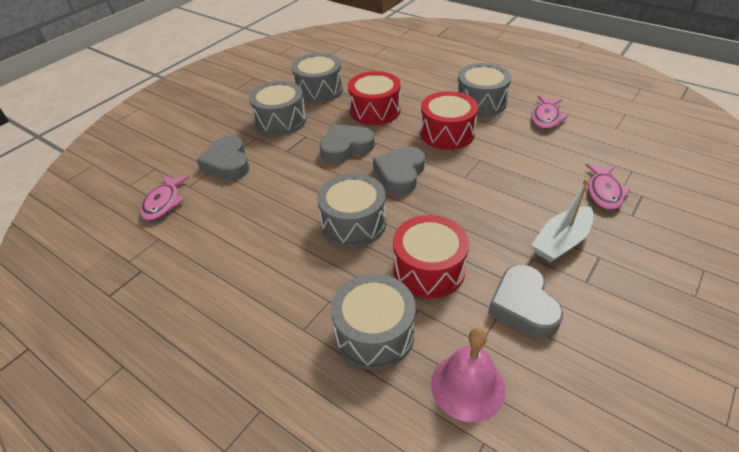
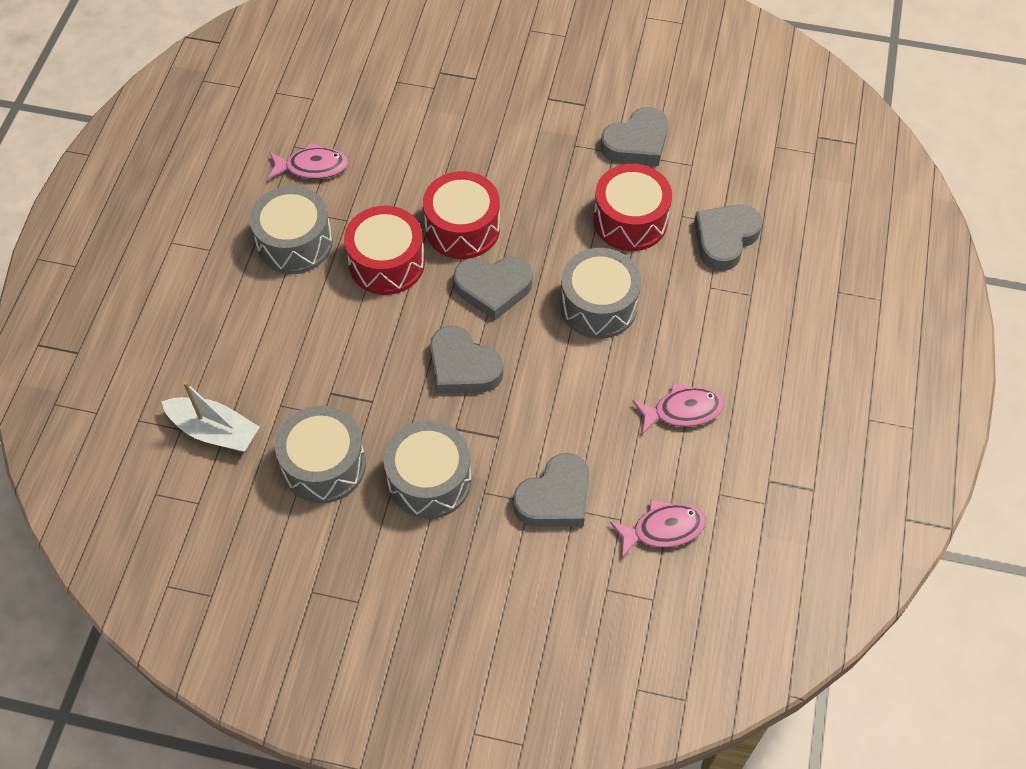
camera: 115 degrees left, 15 degrees up
grey drum [331,274,416,370] -> grey heart [694,204,762,271]
red drum [348,71,401,125] -> red drum moved to [423,171,500,259]
pink bell [431,328,506,422] -> none
white boat [531,179,594,263] -> white boat moved to [161,381,259,452]
pink fish [585,164,630,210] -> pink fish moved to [632,382,724,434]

